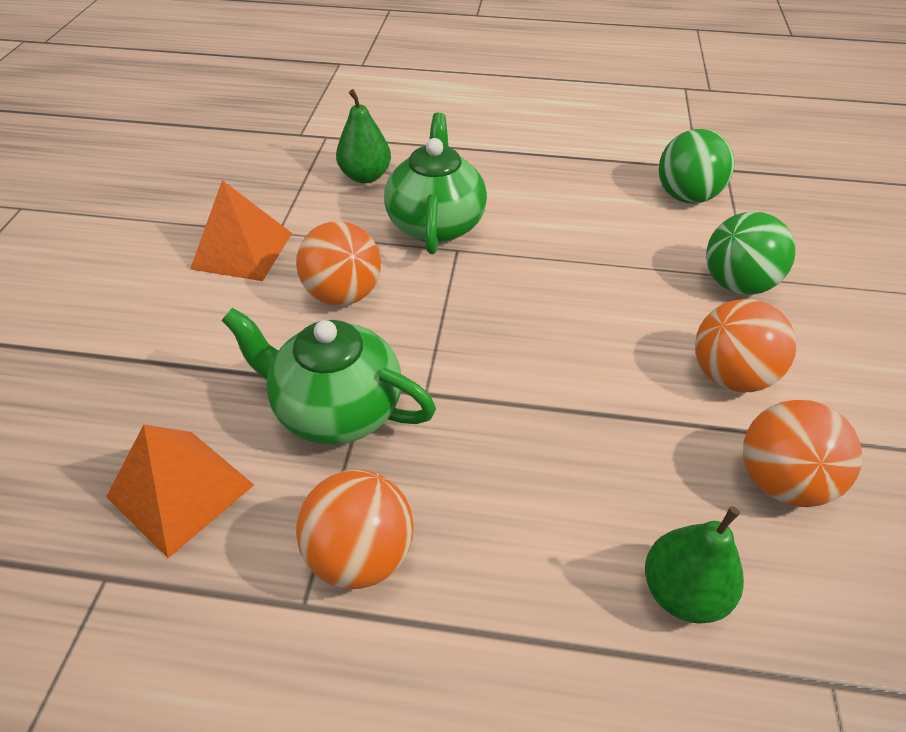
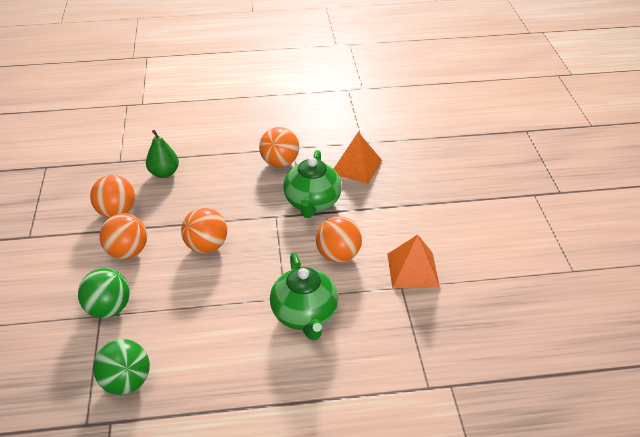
camera: 165 degrees right, 5 degrees down
green teapot [222,308,436,445] -> green teapot turned 90 degrees clockwise [283,150,342,218]
green pear [336,89,391,183] -> none
none -> orange ball [181,208,227,253]

